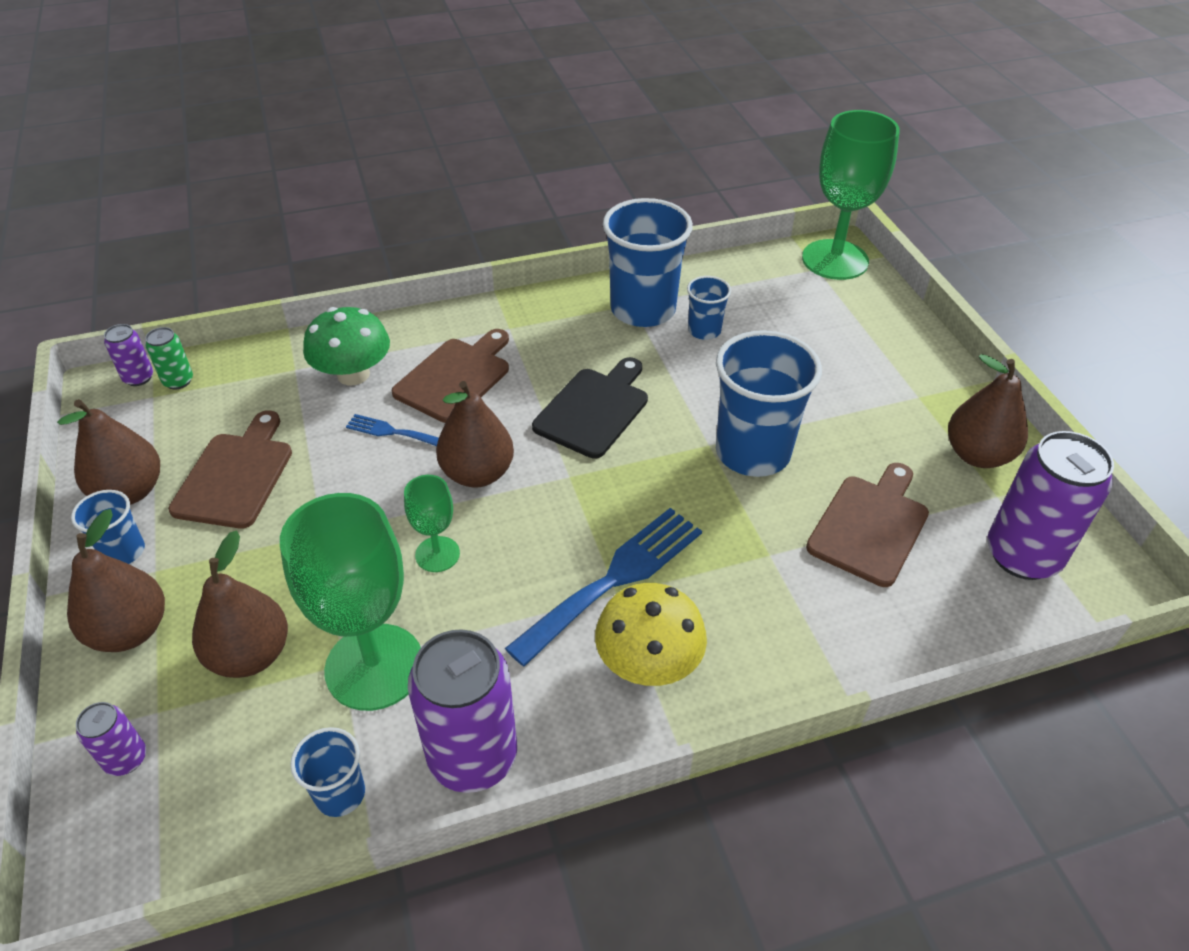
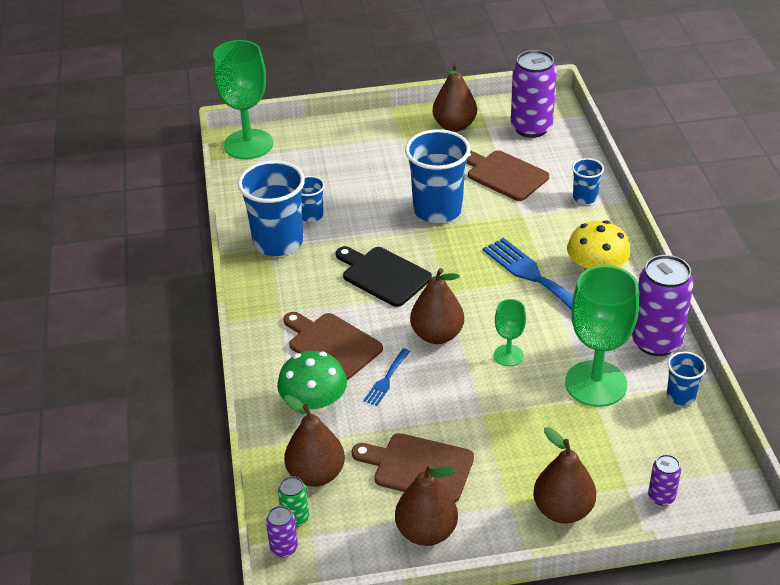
camera: 80 degrees left, 5 degrees down
blue cup [71,490,145,564] -> blue cup moved to [572,158,604,204]
brown pear [192,531,288,678] -> brown pear moved to [284,395,345,487]

